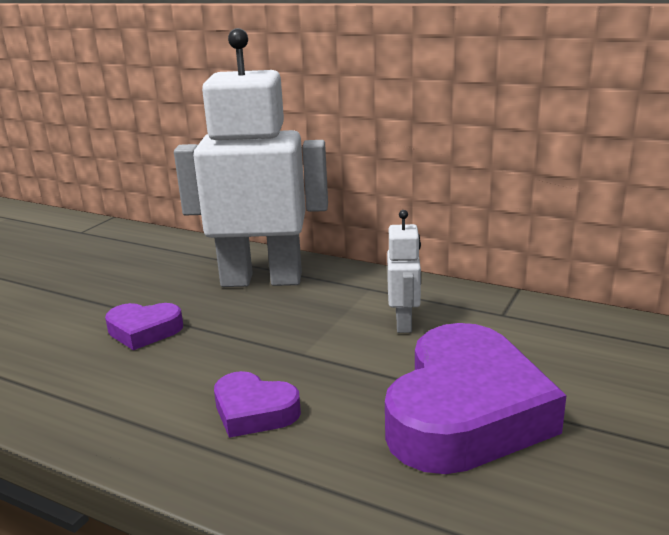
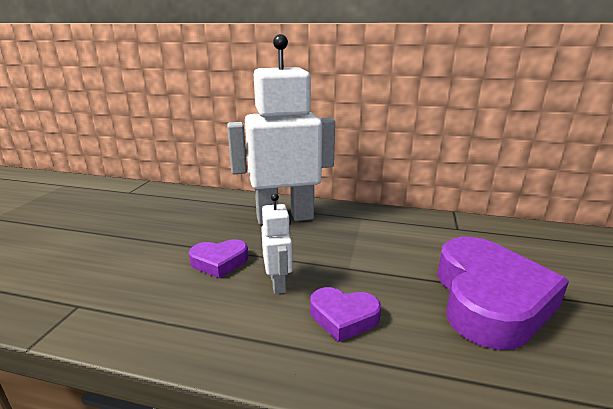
camera: 15 degrees left, 0 degrees up
white robot [387,210,421,333] -> white robot moved to [261,193,293,294]

